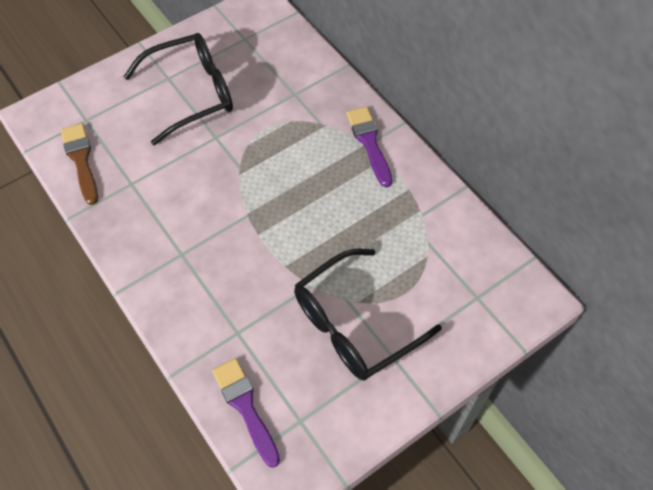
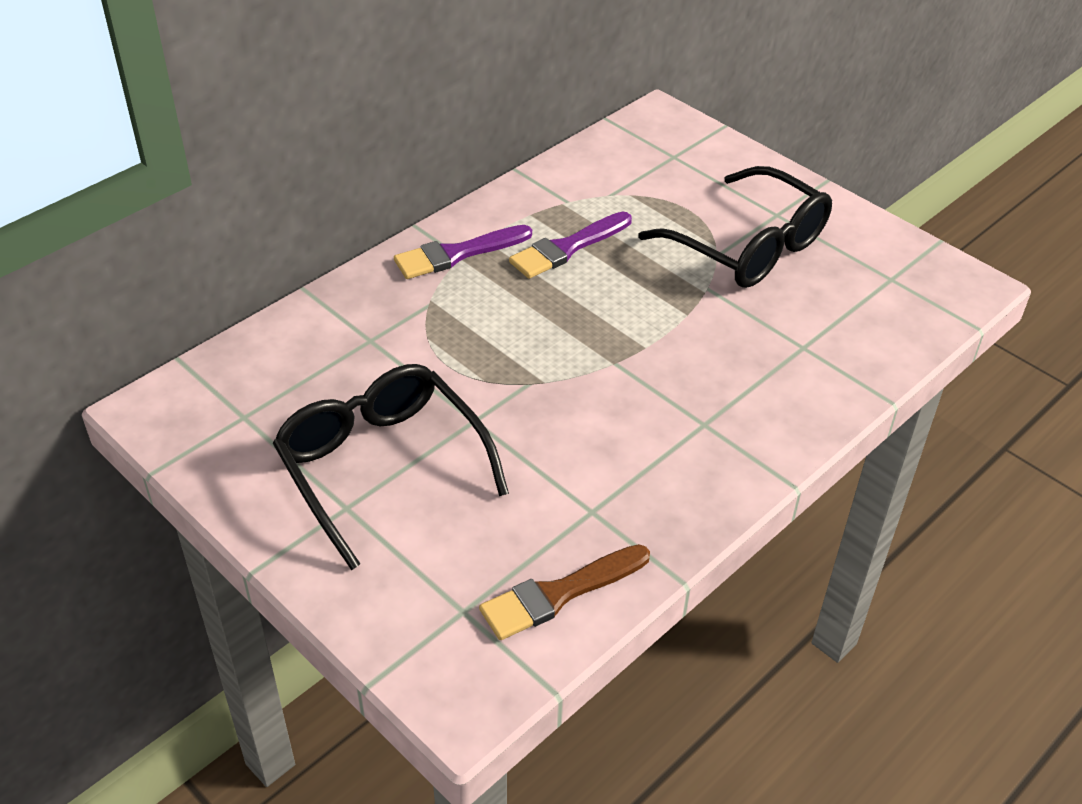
camera: 100 degrees left, 15 degrees down
purple brush [212,358,280,468] -> purple brush moved to [509,211,632,279]

